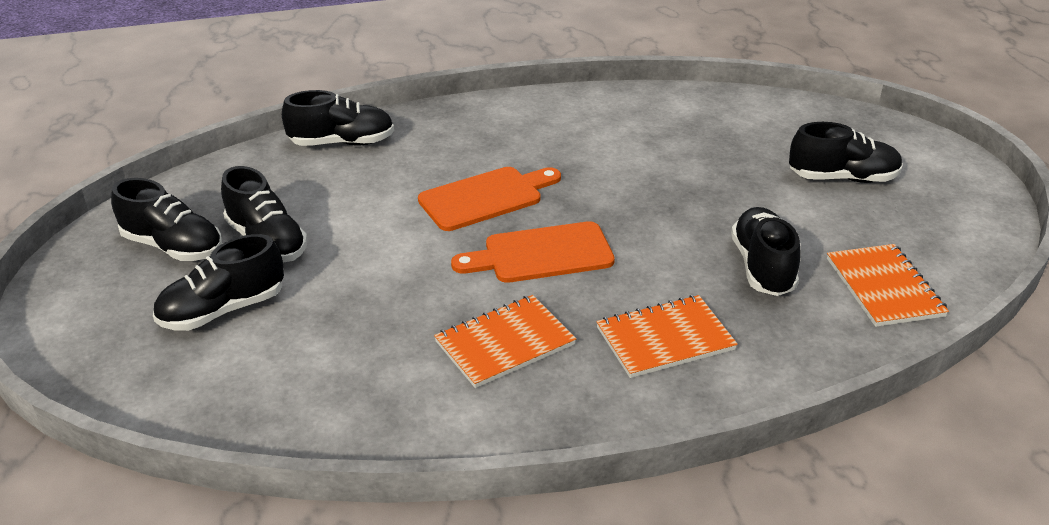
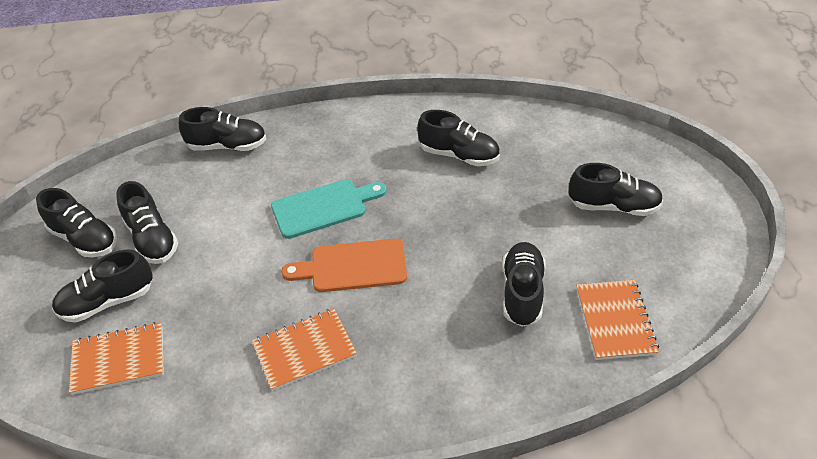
camera: 10 degrees right, 10 degrees up
orange cutting board [418,167,561,231] -> turquoise cutting board [271,179,387,239]
orange notebook [596,295,738,378] -> orange notebook moved to [69,322,164,395]
none -> black shoe [417,110,500,166]

